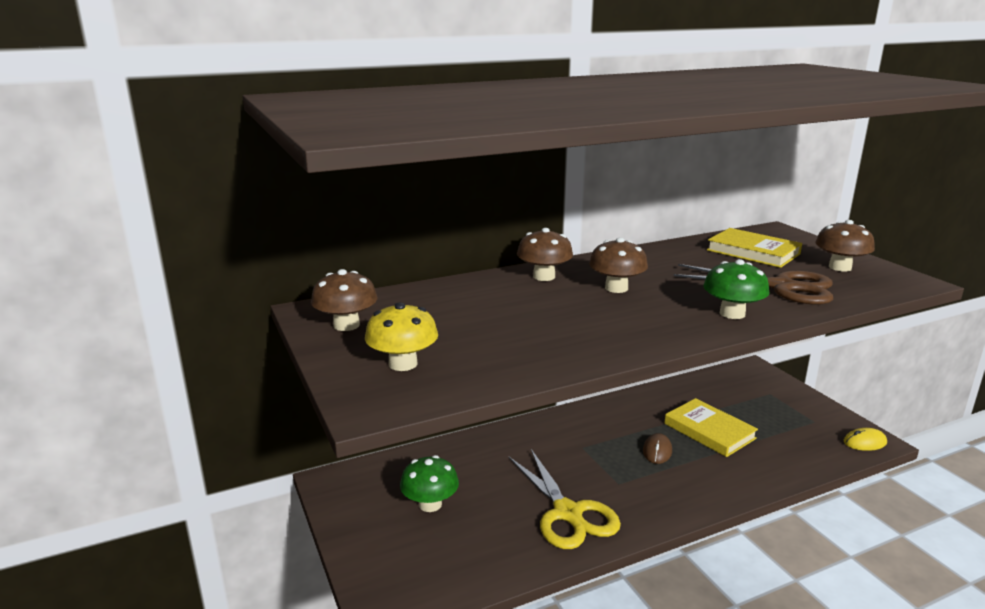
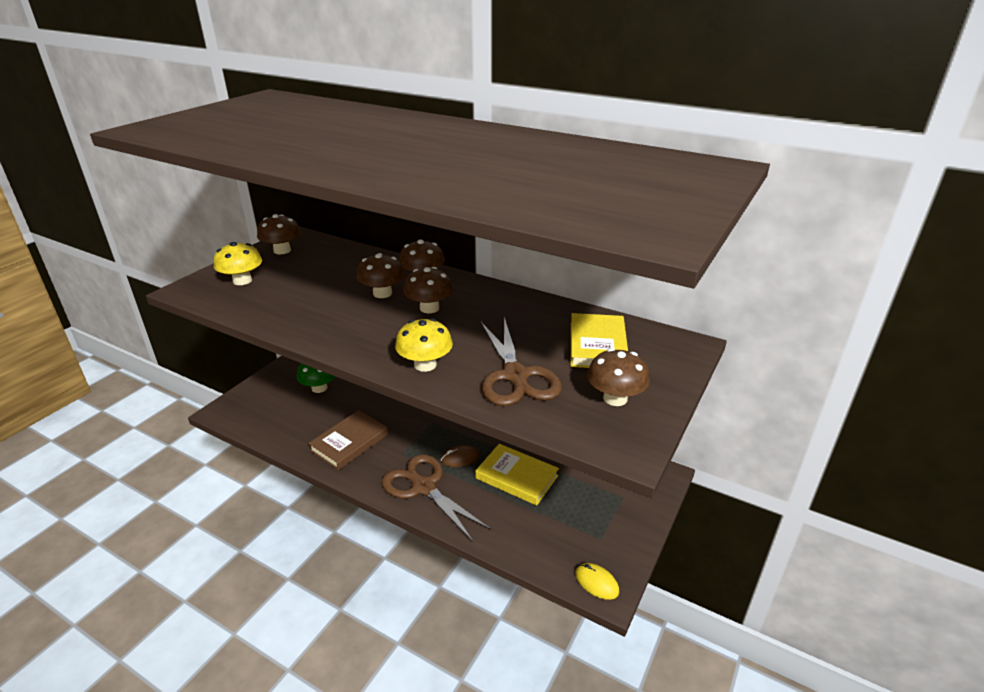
camera: 55 degrees right, 10 degrees up
yellow scissors [509,449,621,549] -> brown book [308,410,388,470]
yellow book [664,398,758,457] -> yellow book turned 75 degrees counterclockwise [475,444,559,506]
green mushroom [703,259,769,319] -> yellow mushroom [395,318,453,372]
none -> brown mushroom [357,253,405,298]
none -> brown scissors [382,454,491,541]

